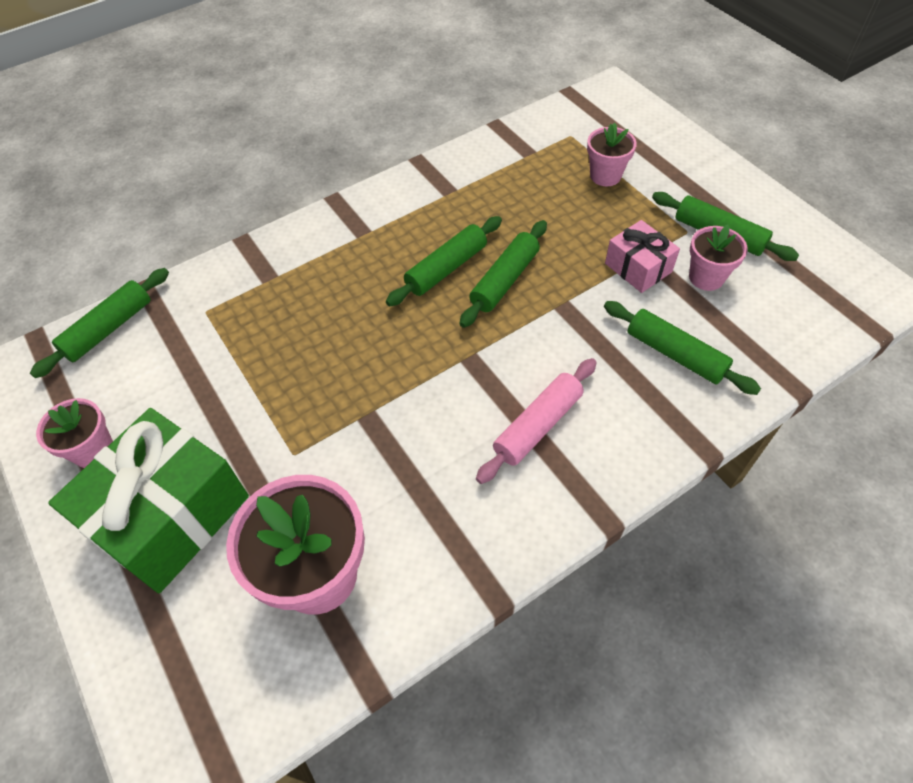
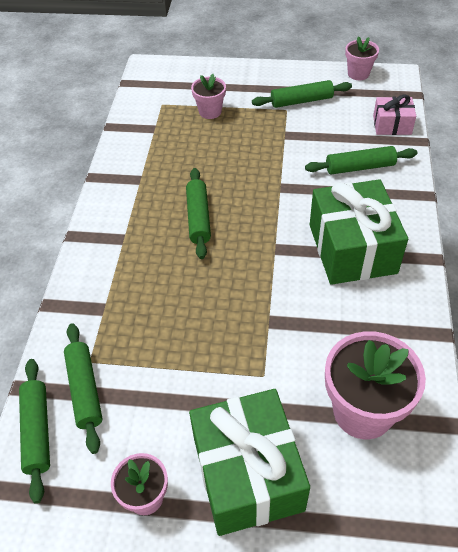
camera: 50 degrees left, 5 degrees down
green rolling pin [460,220,547,328] -> green rolling pin moved to [64,323,102,454]
pink rolling pin [476,358,597,484] -> green gift [310,179,408,285]
pink gift [605,220,680,293] -> pink gift moved to [373,95,416,135]
pink flower pot [689,225,748,291] -> pink flower pot moved to [345,36,379,80]

